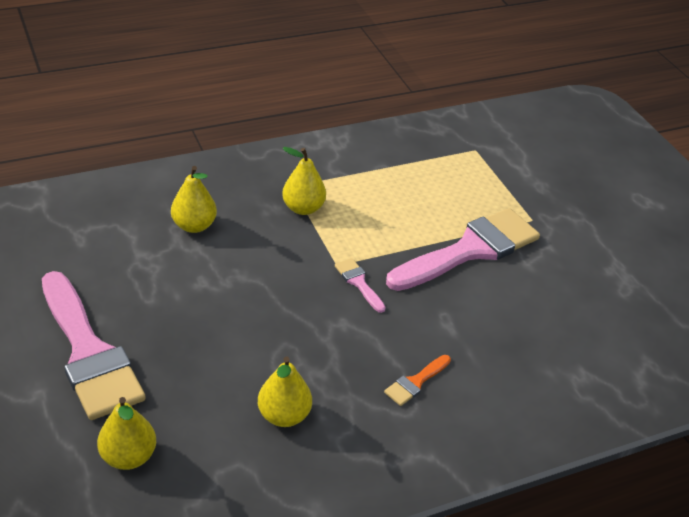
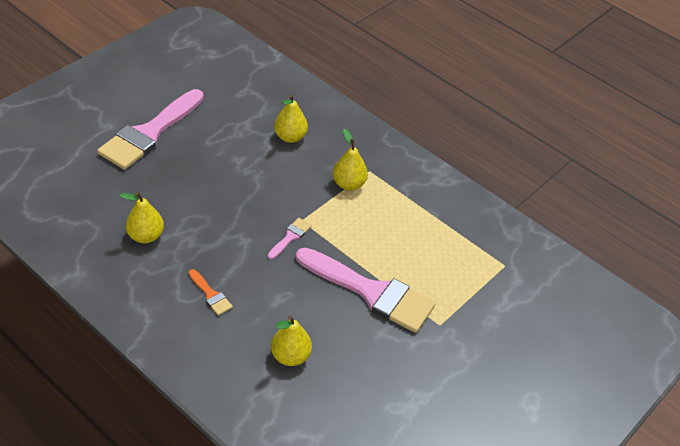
camera: 65 degrees right, 5 degrees up
yellow pear [97,397,156,470] -> yellow pear moved to [271,316,312,366]
orange brush [384,355,451,406] -> orange brush turned 150 degrees counterclockwise [189,269,233,316]

